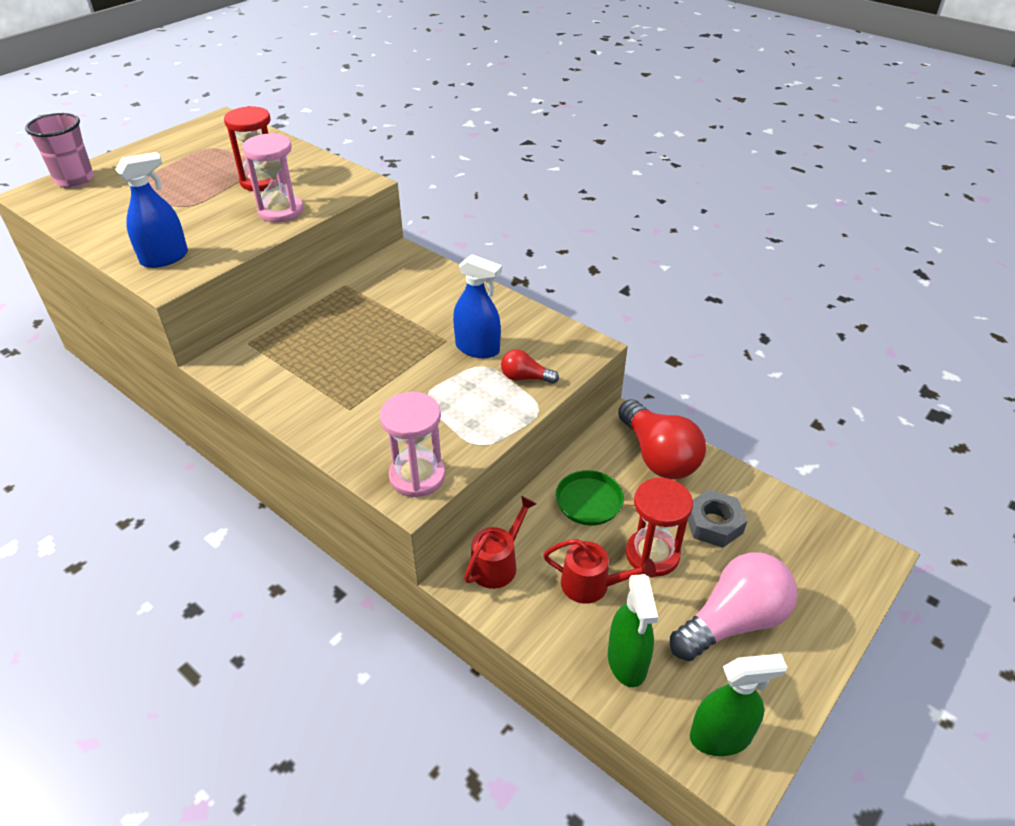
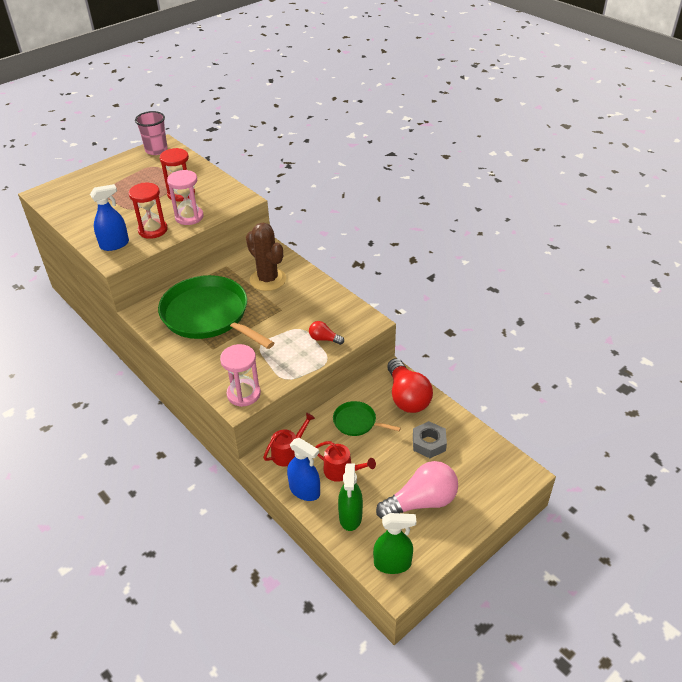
camera: 10 degrees right, 0 degrees up
pink cup [25,113,94,188] -> pink cup moved to [135,111,168,155]
blue spray bottle [453,254,502,358] -> blue spray bottle moved to [287,438,320,501]
red hourglass [626,478,693,577] -> red hourglass moved to [129,183,168,239]
none -> green pan [158,275,274,349]
none -> brown cactus [246,222,286,291]

